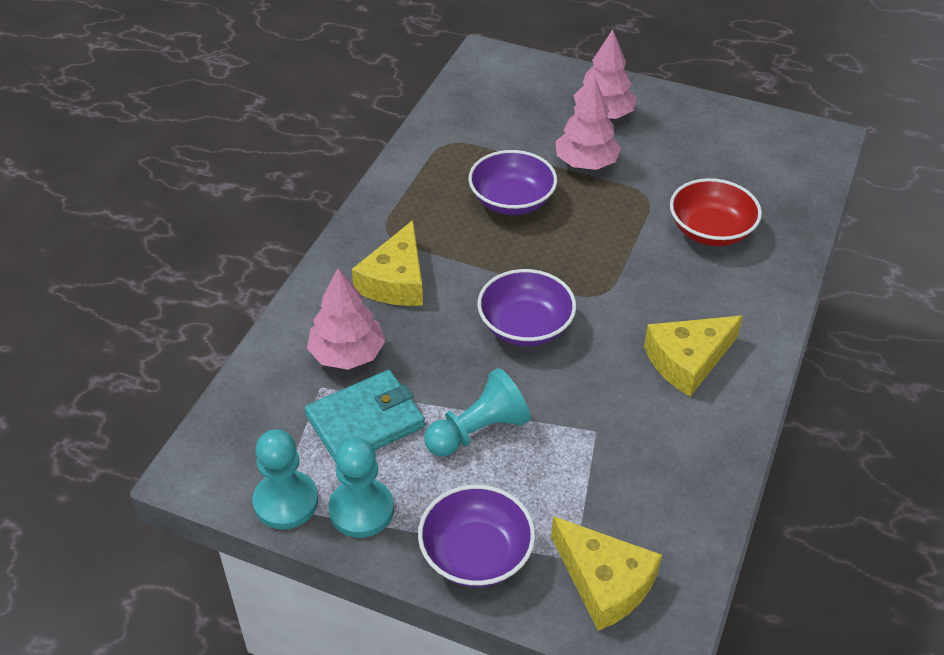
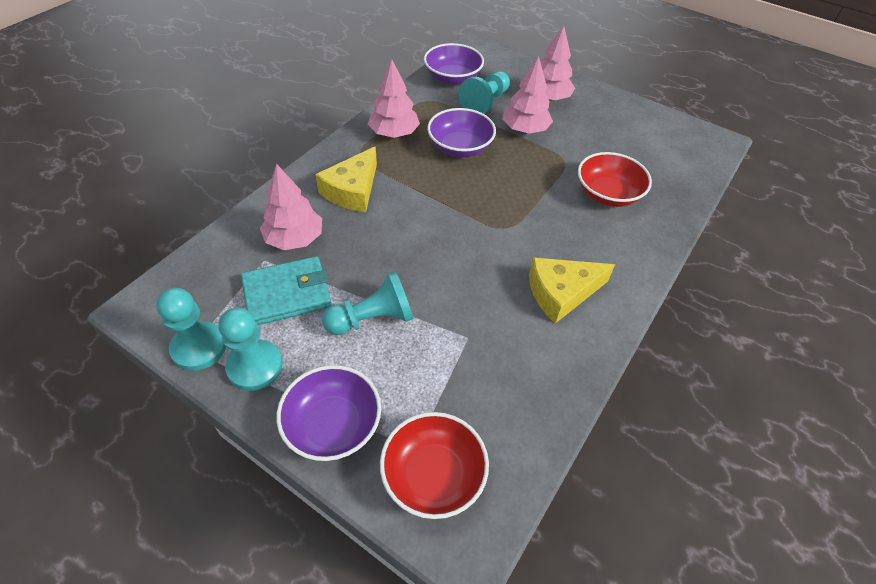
camera: 10 degrees right, 5 degrees up
purple bowl [477,269,576,346] -> purple bowl moved to [424,43,484,85]
yellow cheese [551,516,662,631] -> red bowl [380,412,489,519]
none -> pink tree [368,59,420,138]
none -> turquoise pawn [458,71,510,114]

